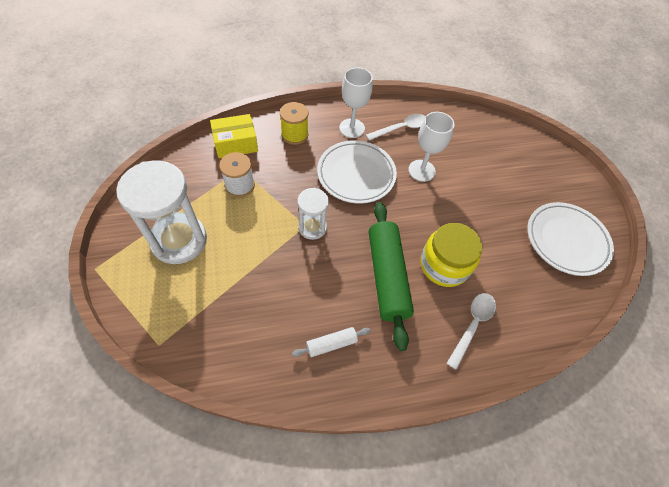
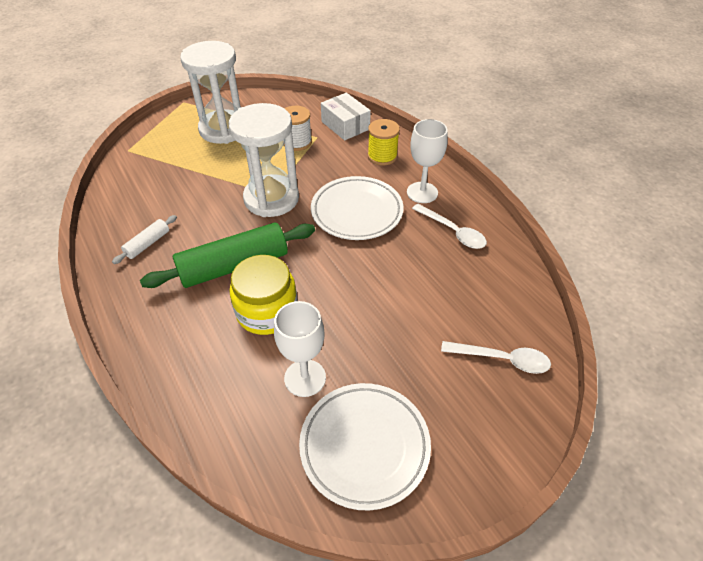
camera: 75 degrees right, 10 degrees down
yellow box [210,114,258,158] -> white box [321,93,371,140]
white rolling pin [292,327,371,357] -> white rolling pin turned 75 degrees clockwise [112,215,177,264]
white hourglass [297,188,329,240] -> white hourglass [229,103,299,217], size x1.84
white goblet [408,112,455,182] -> white goblet moved to [274,301,326,397]
white spoon [447,293,496,370] -> white spoon moved to [441,341,551,374]

